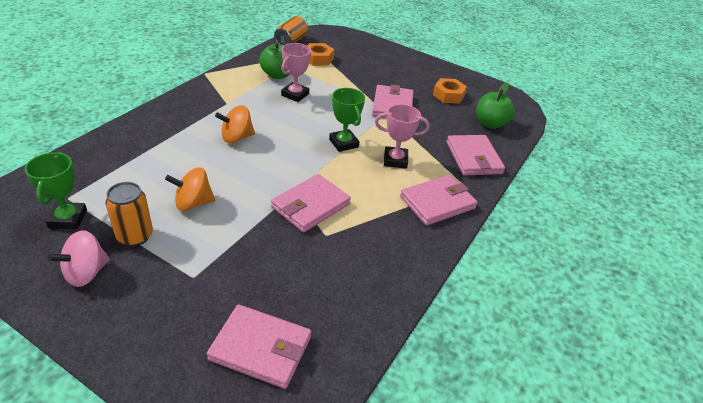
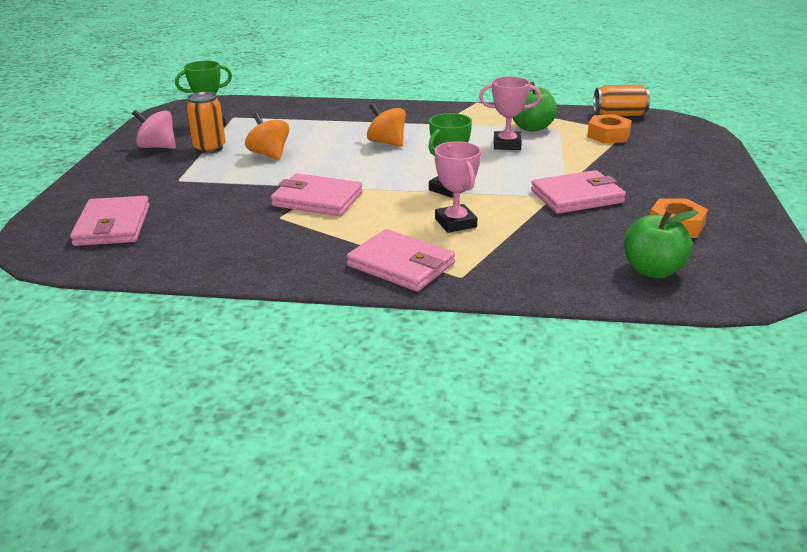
camera: 70 degrees right, 10 degrees down
pink wallet [447,135,505,175] -> none

